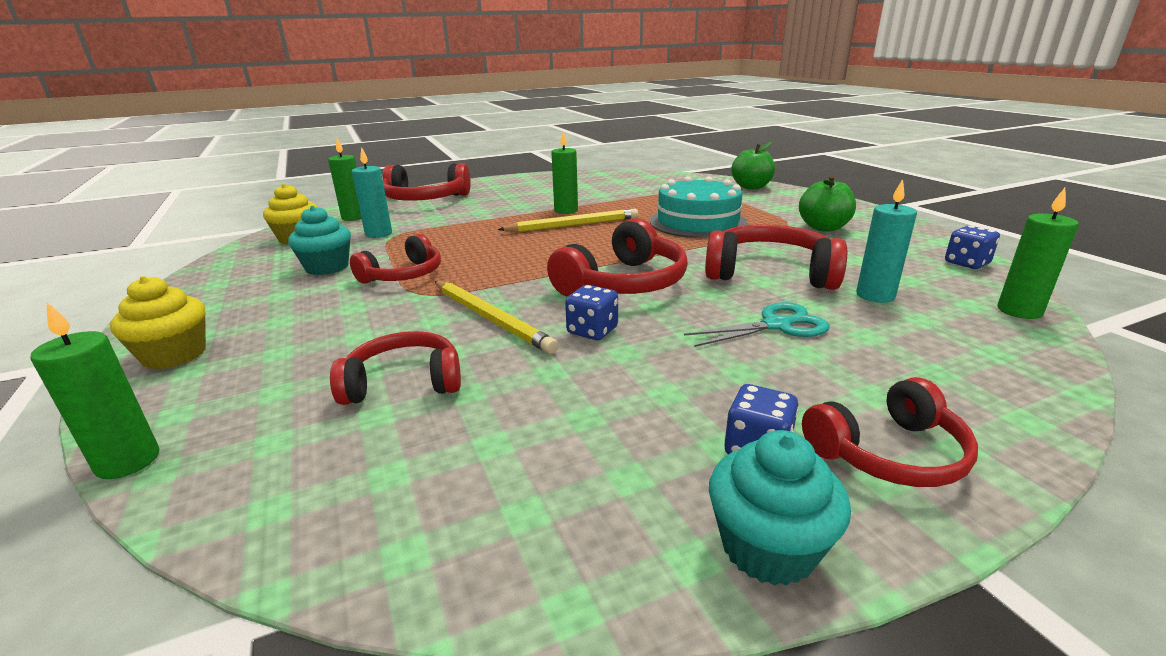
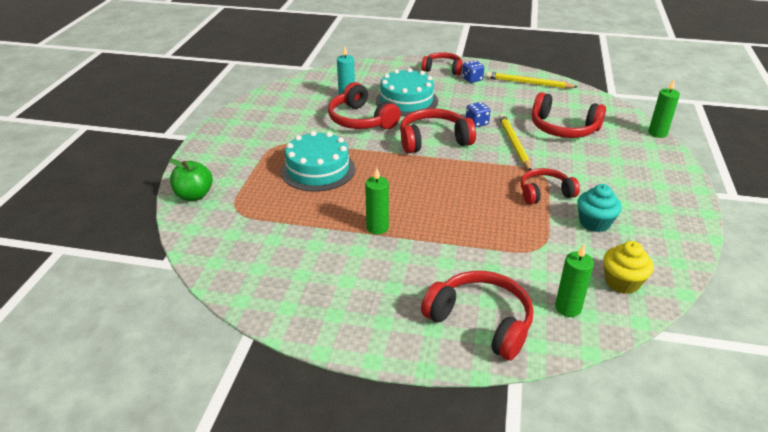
camera: 145 degrees left, 10 degrees up
yellow cupcake [110,276,206,370] -> none
red headphones [330,331,461,405] -> red headphones [532,92,606,138], size x1.50
turquoise candle [352,147,392,238] -> none
yellow pencil [498,209,638,232] -> yellow pencil moved to [486,72,577,88]
turquoise scissors [684,302,830,347] -> turquoise cake [375,68,438,116]
turquoise cupcake [709,430,851,586] -> none
green apple [799,176,856,231] -> none
blue dice [945,226,1000,269] -> none
green candle [997,188,1079,319] -> none

